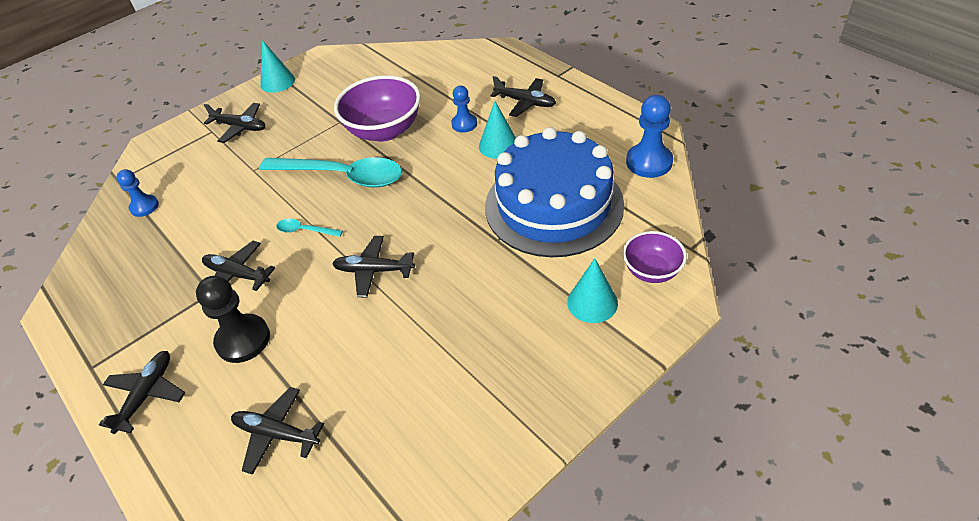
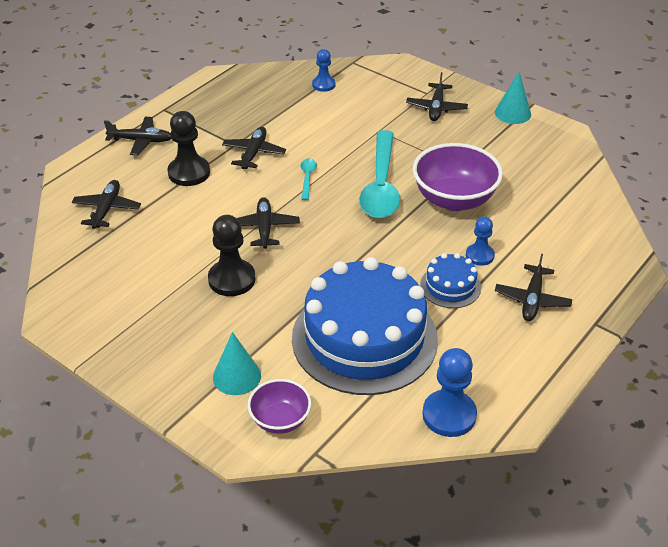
camera: 75 degrees right, 5 degrees down
turquoise cone [479,101,516,159] -> blue cake [420,253,481,308]
none -> black pawn [208,215,256,296]

